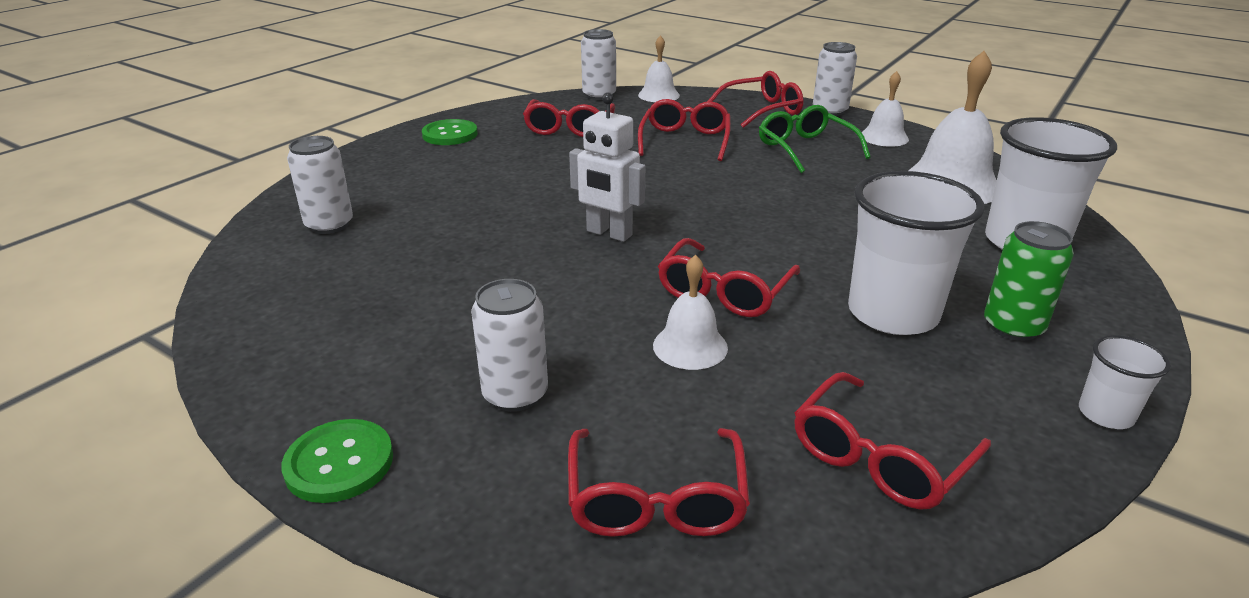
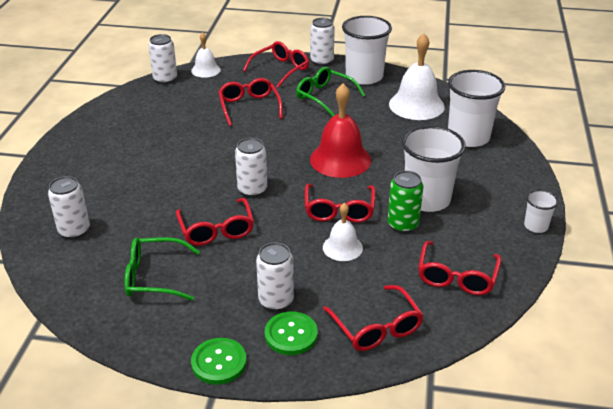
camera: 25 degrees left, 5 degrees up
green button [422,119,478,145] -> green button moved to [265,311,318,355]
red glasses [523,99,615,137] -> red glasses moved to [176,198,254,246]
white robot [569,93,645,242] -> white can [235,138,267,197]
white bell [862,71,909,147] -> white cup [342,16,392,85]
green can [984,221,1074,341] -> green can moved to [387,171,423,233]
none -> green glasses [124,237,200,301]
none -> red bell [310,83,371,178]

